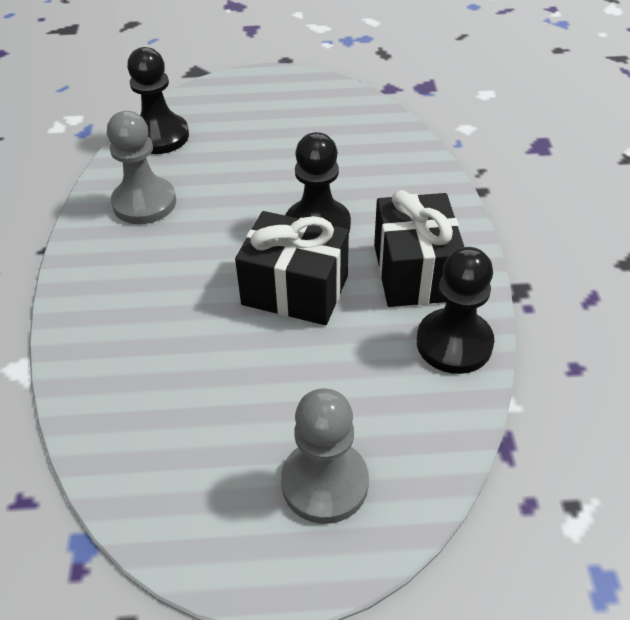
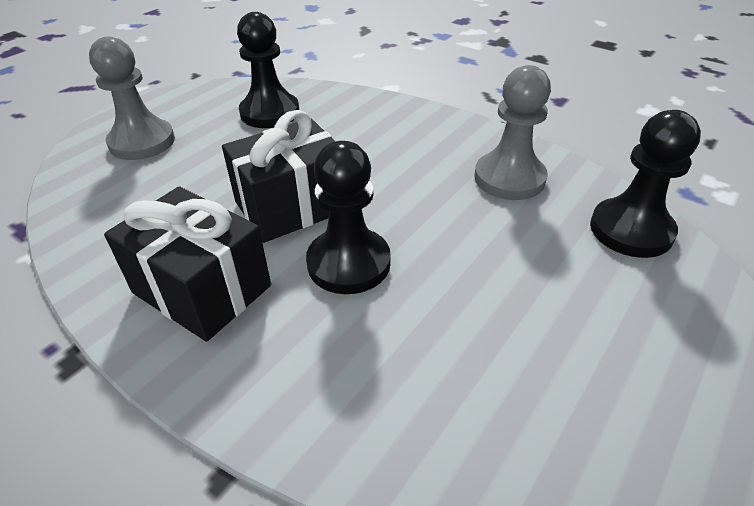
camera: 130 degrees right, 5 degrees down
black pawn [417,247,494,374] -> black pawn moved to [237,12,299,128]

